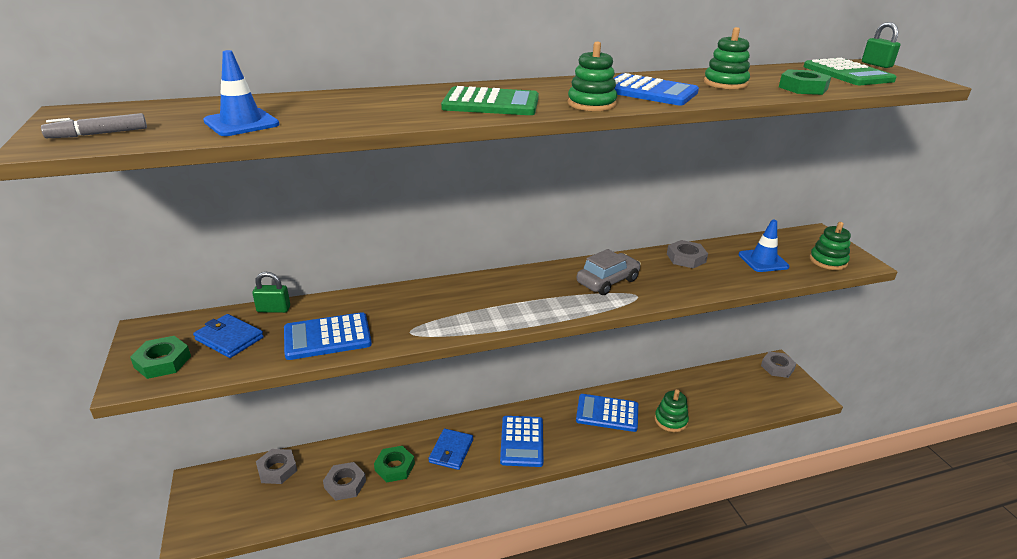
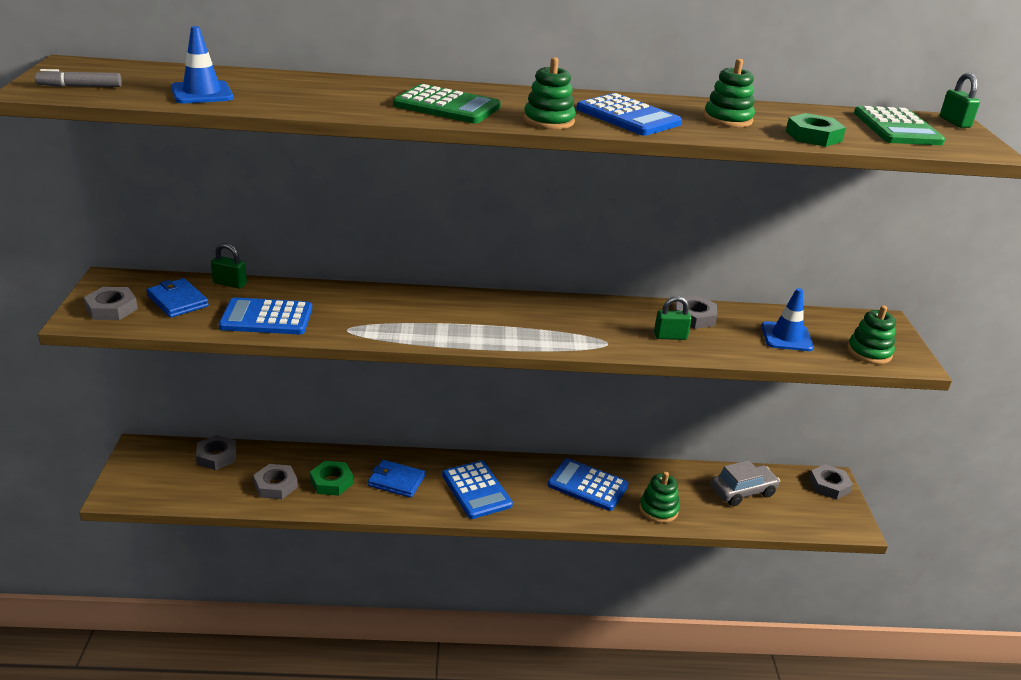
camera: 15 degrees right, 0 degrees up
green nut [130,336,191,379] -> grey nut [84,287,138,320]
blue wallet [429,429,473,470] -> blue wallet turned 75 degrees clockwise [368,460,425,498]
blue calculator [500,416,543,467] -> blue calculator turned 45 degrees counterclockwise [442,461,513,519]
grey car [577,249,641,295] -> grey car moved to [711,460,780,506]
none -> green padlock [654,296,692,340]

